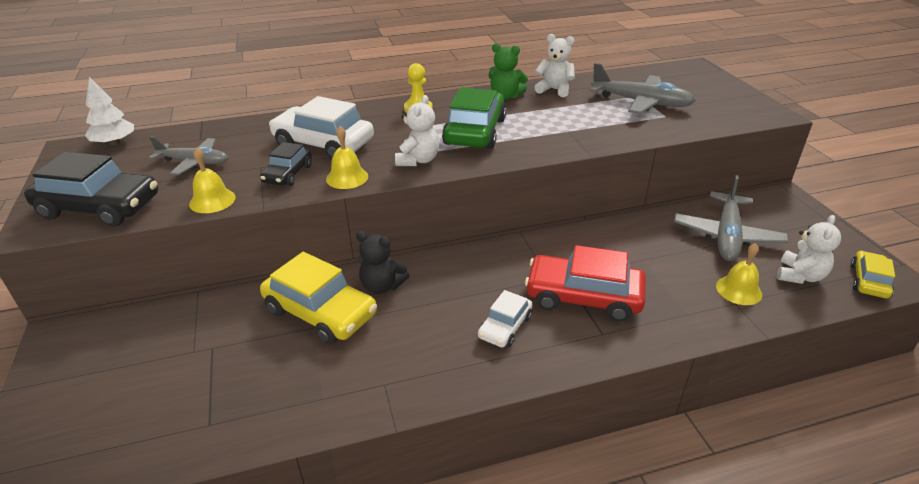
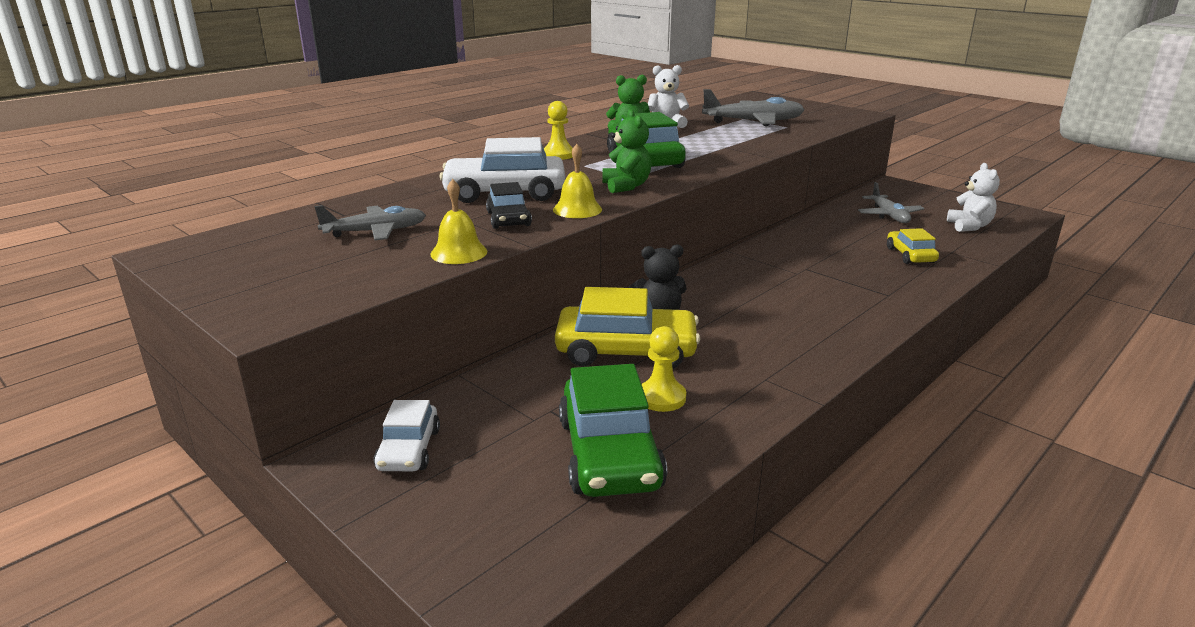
camera: 30 degrees left, 10 degrees down
black car [24,152,158,227] -> none
white tree [85,77,134,145] -> none
white teddy bear [395,95,439,166] -> green teddy bear [603,110,651,193]
white car [478,290,533,347] -> white car moved to [374,400,440,471]
red car [525,245,646,322] -> none
grey plane [674,175,788,261] -> grey plane [858,182,924,223], size x0.66
yellow bell [716,243,762,305] -> none
yellow car [851,251,895,299] -> yellow car moved to [887,228,939,264]
none -> green car [559,364,667,497]
none -> yellow pawn [642,326,686,412]

